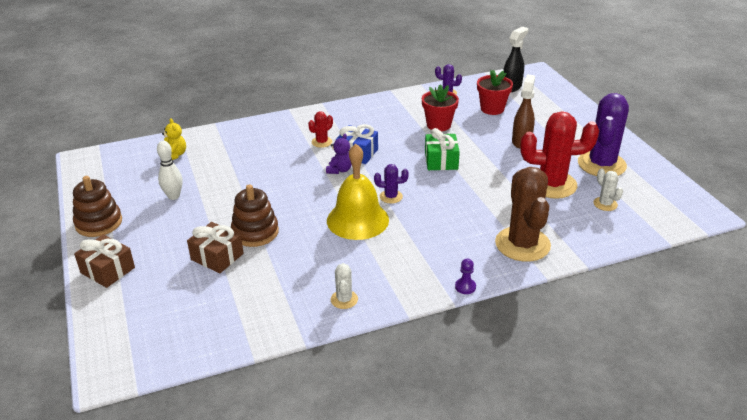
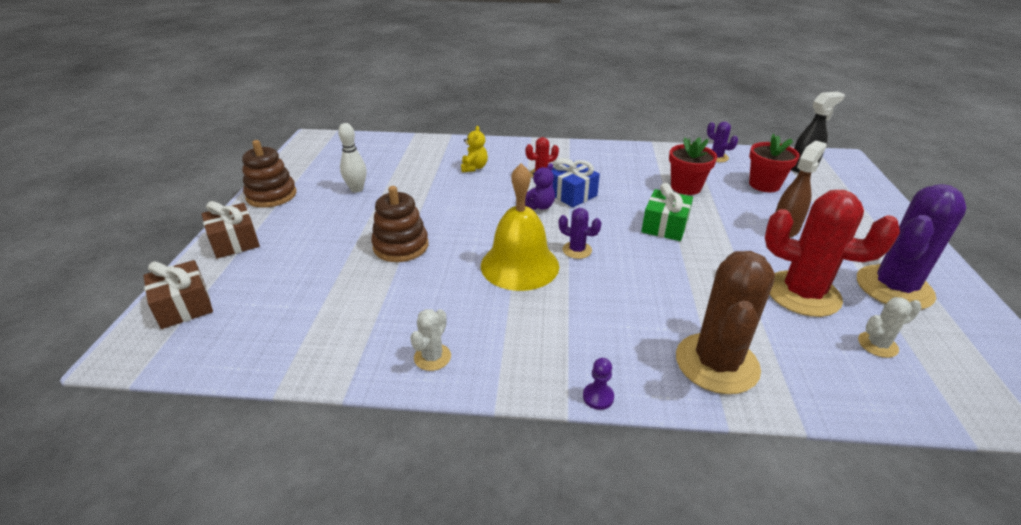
camera: 25 degrees right, 0 degrees up
yellow teddy bear [162,118,186,160] -> yellow teddy bear moved to [461,126,488,172]
brown gift [187,222,244,273] -> brown gift moved to [143,260,213,329]
white cactus [593,168,623,211] -> white cactus turned 75 degrees clockwise [858,297,922,358]

